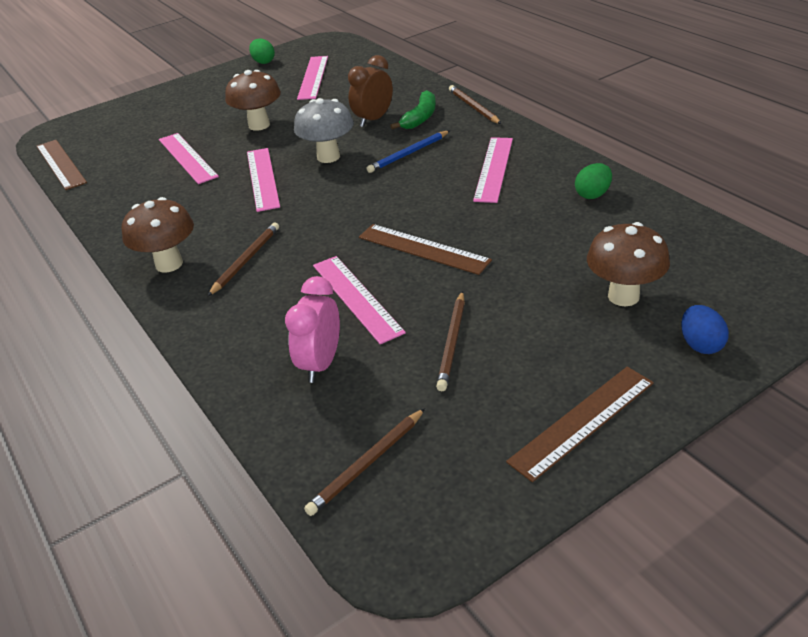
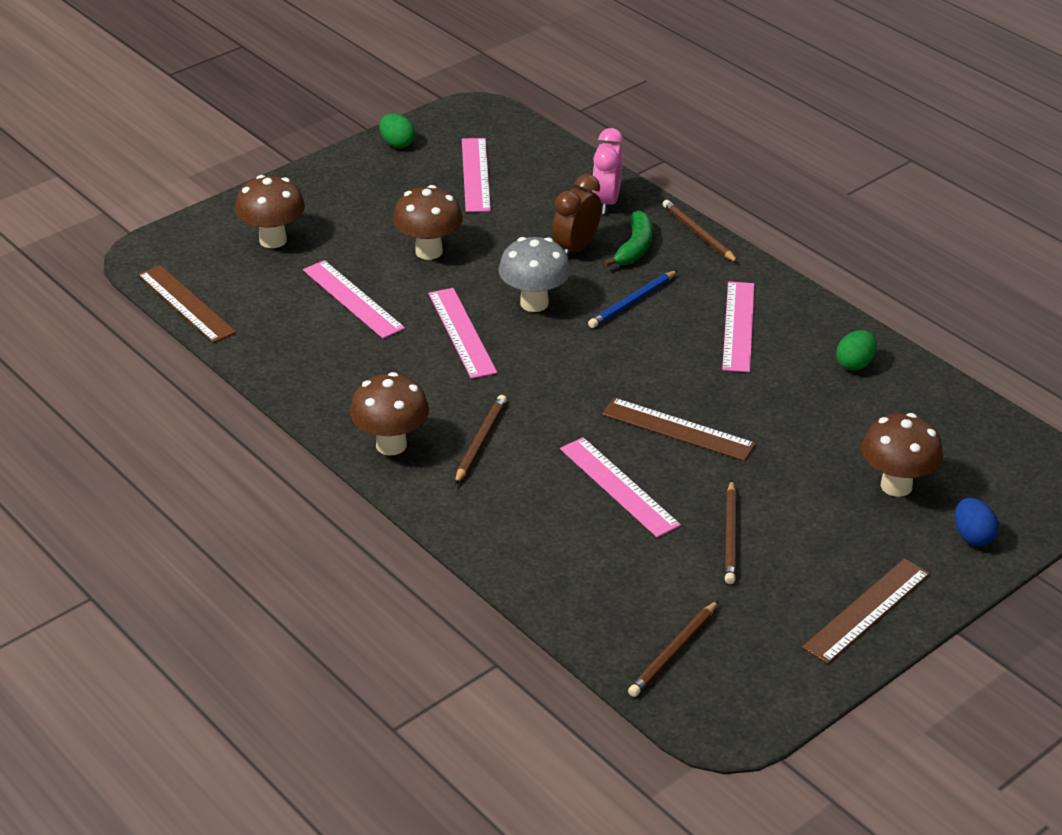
camera: 10 degrees left, 0 degrees up
pink clock [285,276,340,383] -> pink clock moved to [592,128,624,214]
none -> brown mushroom [235,175,305,248]

